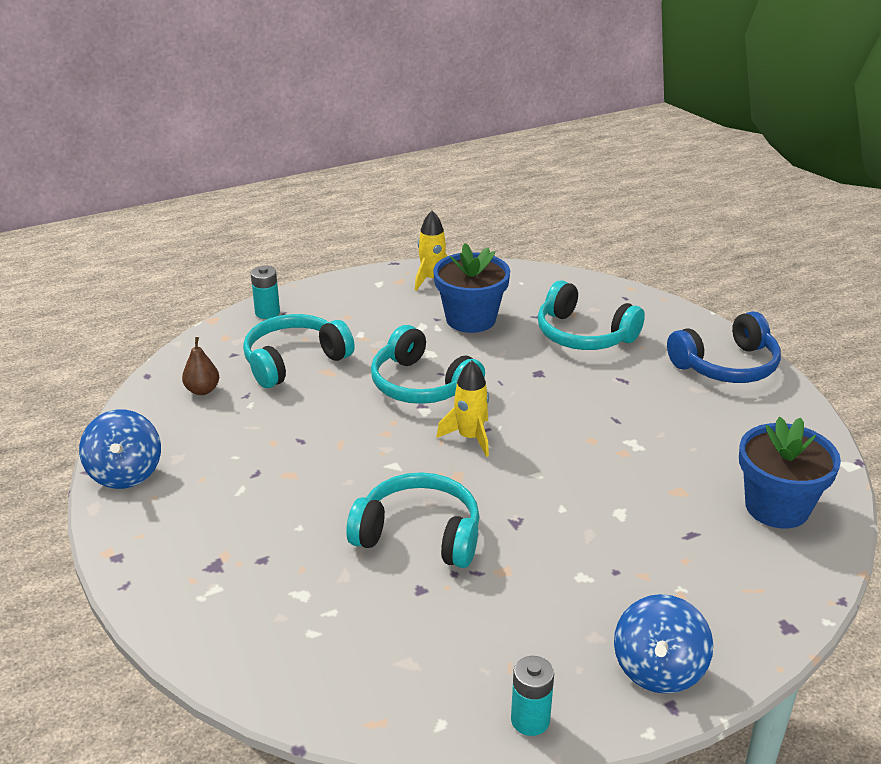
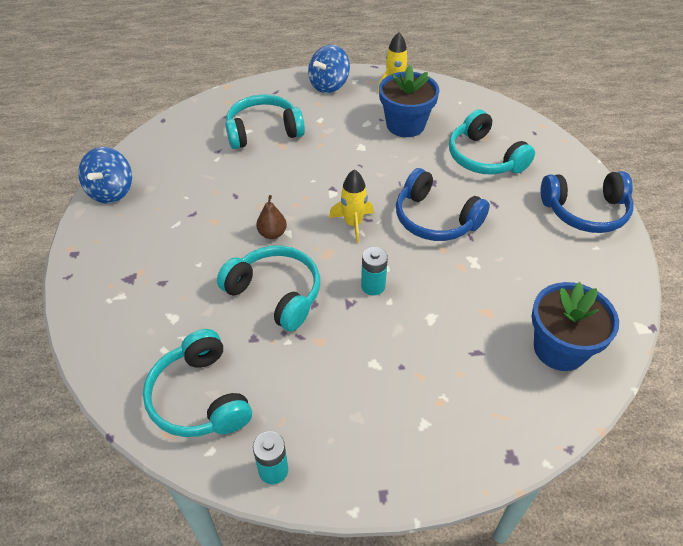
camera: 20 degrees right, 15 degrees up
brown pear [182,337,219,395] -> brown pear moved to [256,195,287,239]
turquoise battery [251,266,280,319] -> turquoise battery moved to [361,247,388,295]
turquoise headphones [371,325,485,404] -> turquoise headphones moved to [143,329,252,437]
blue spinning top [614,594,713,694] -> blue spinning top moved to [308,45,350,93]
none -> blue headphones [396,168,490,241]

